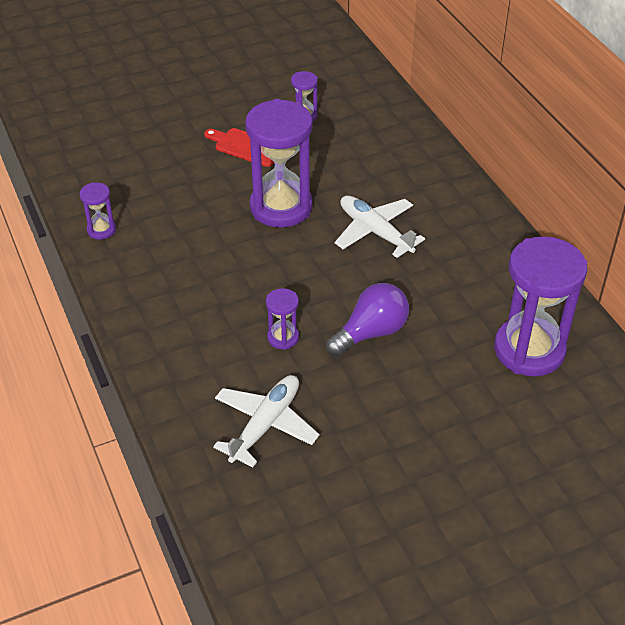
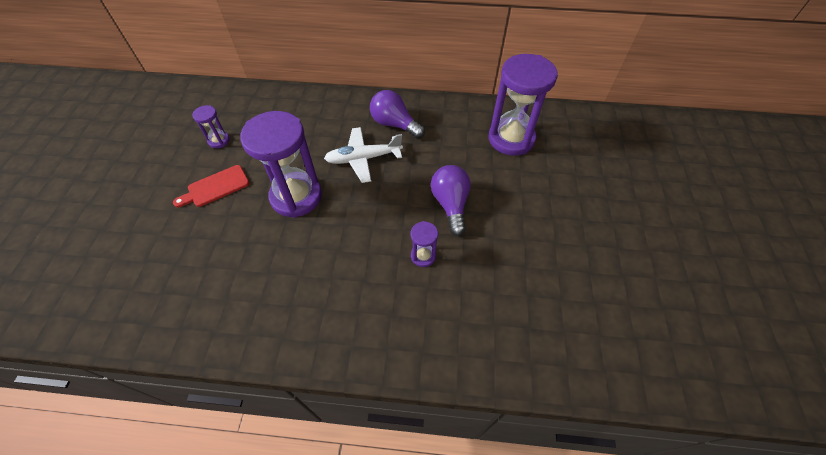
camera: 60 degrees left, 10 degrees up
purple hourglass [80,182,116,240] -> none
white plane [213,375,320,467] -> none
none -> purple light bulb [370,90,425,139]

